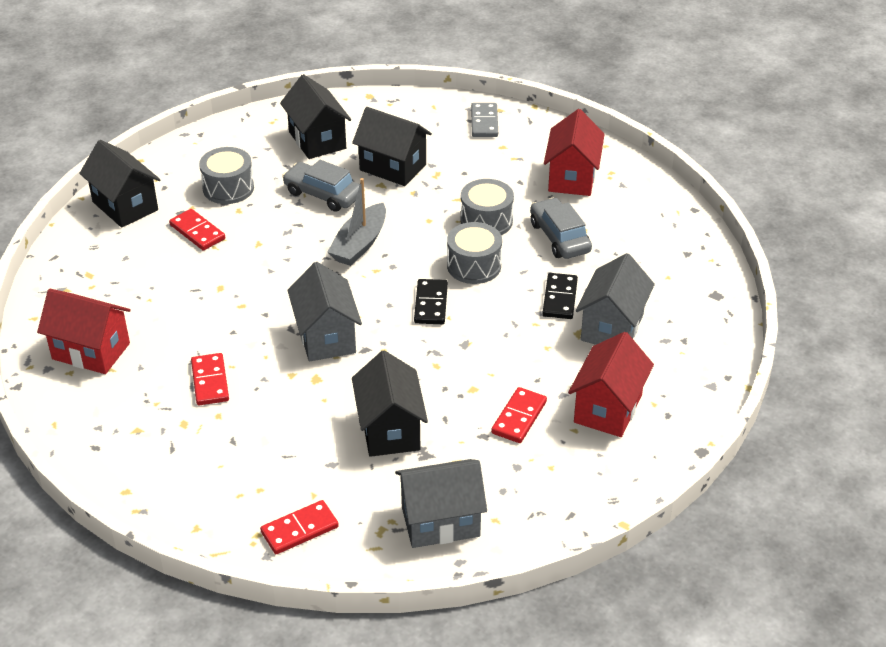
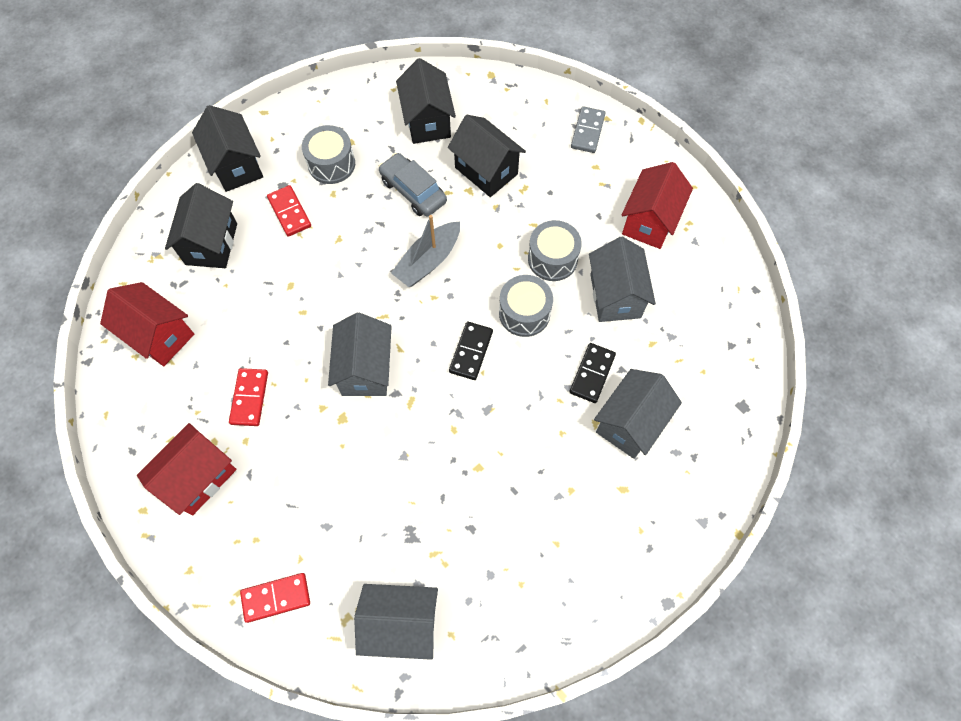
camera: 15 degrees right, 25 degrees up
black house [352,350,428,457] -> black house moved to [165,183,237,268]
red domino [491,387,547,443] -> none
grey car [530,198,592,259] -> grey house [589,237,656,322]
red house [568,332,654,437] -> red house moved to [137,423,237,515]

